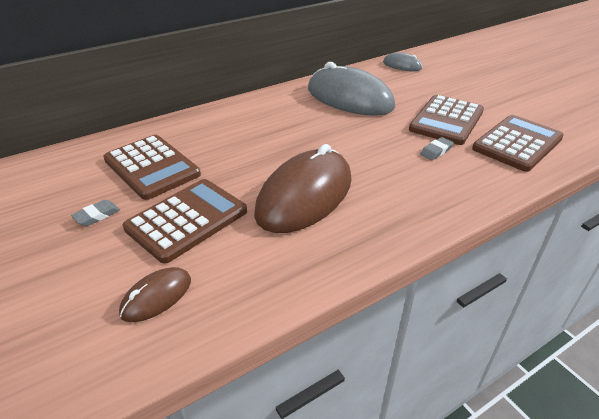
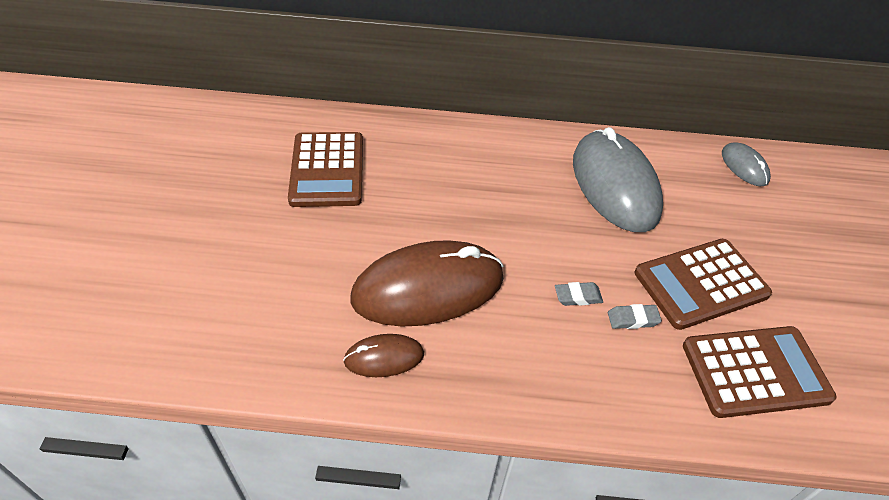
camera: 35 degrees right, 10 degrees up
grey eraser [71,200,120,226] -> grey eraser moved to [555,282,603,306]
brown mouse [119,267,191,322] -> brown mouse moved to [343,334,424,377]
brown calculator [123,179,247,264] -> none

